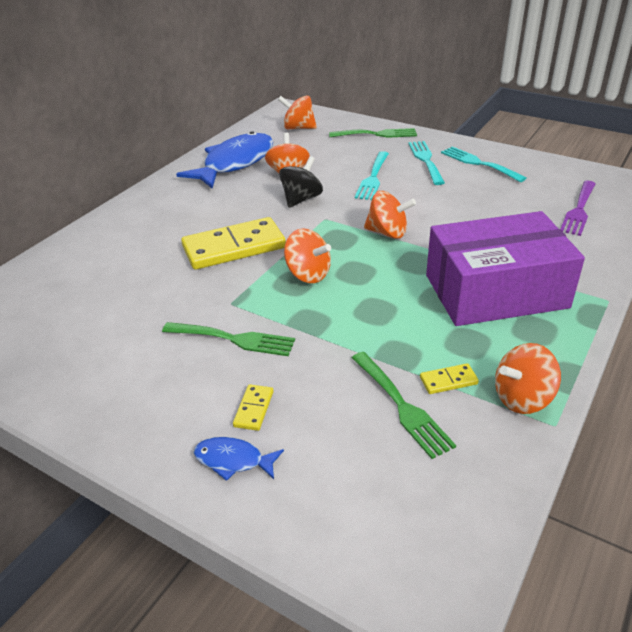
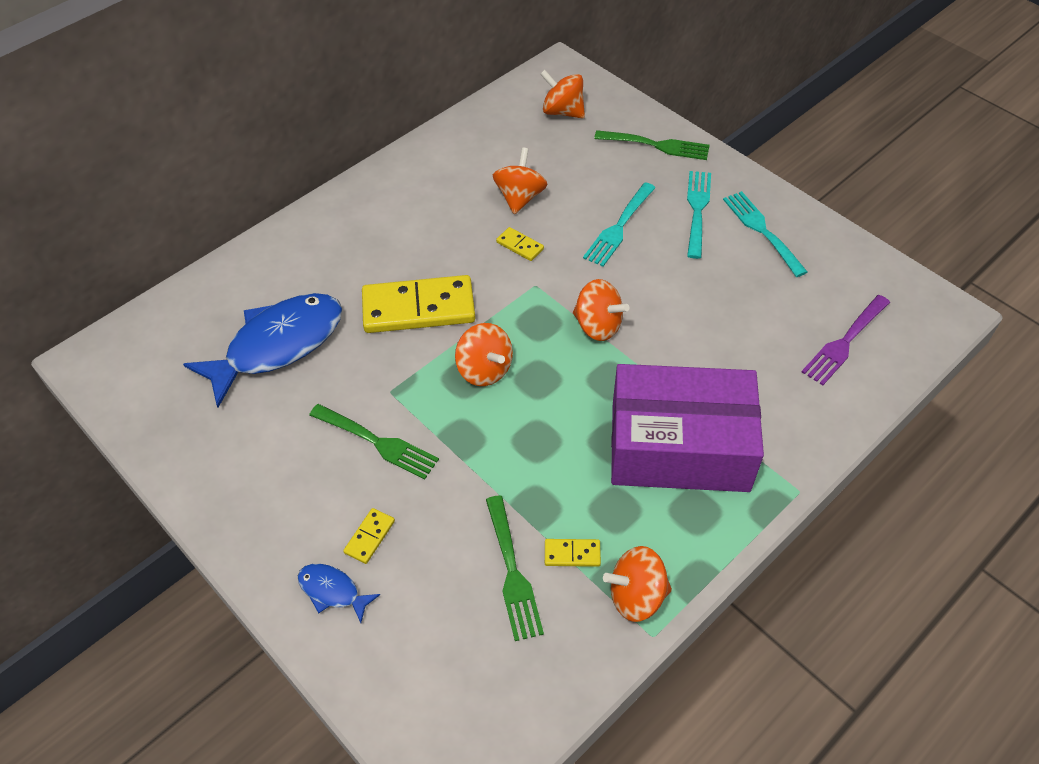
camera: 15 degrees right, 15 degrees up
blue fish [176,131,273,188] -> blue fish moved to [183,293,342,408]
black spinning top [279,156,323,208] -> yellow domino [496,227,544,261]

